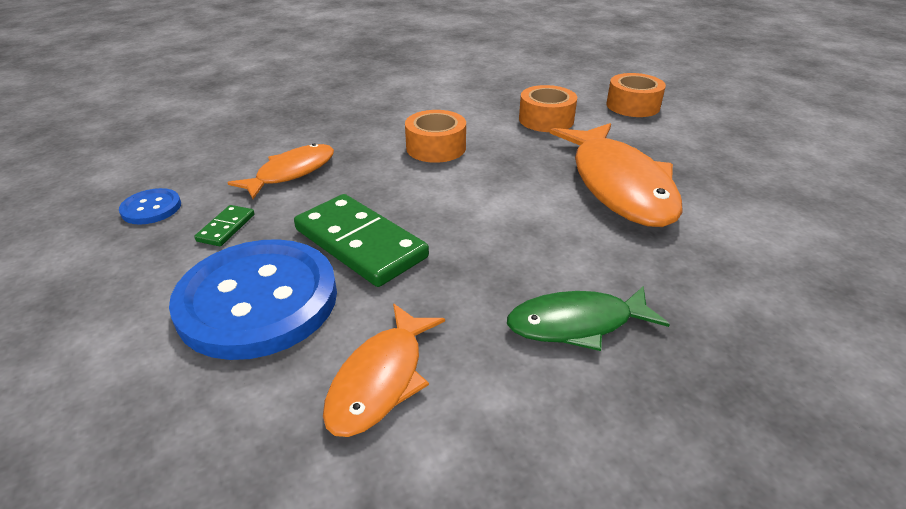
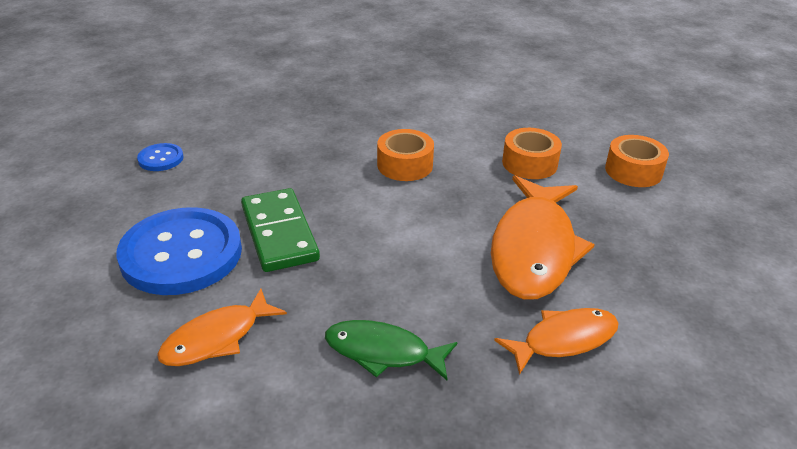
camera: 25 degrees right, 0 degrees up
green domino [194,205,254,246] -> none
orange fish [227,143,334,199] -> orange fish moved to [494,308,619,375]

